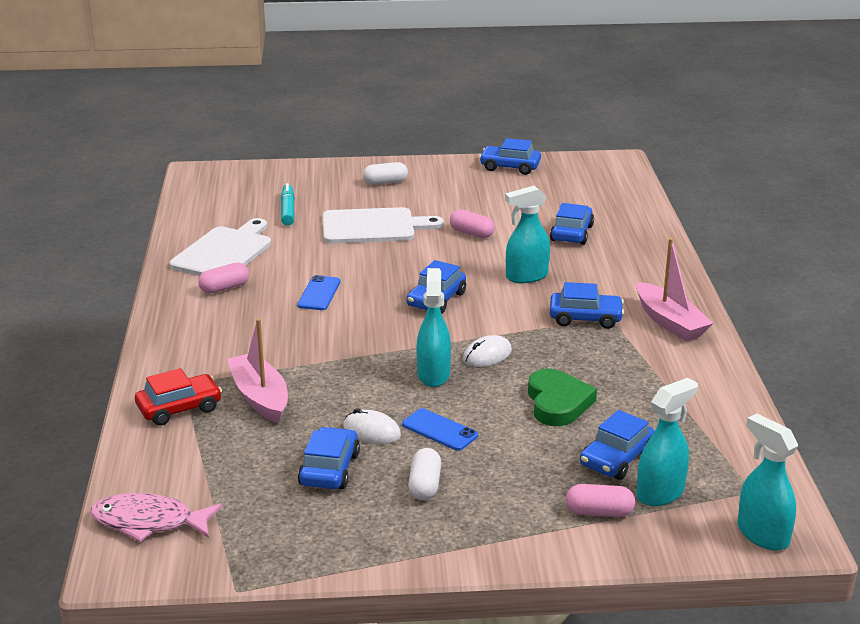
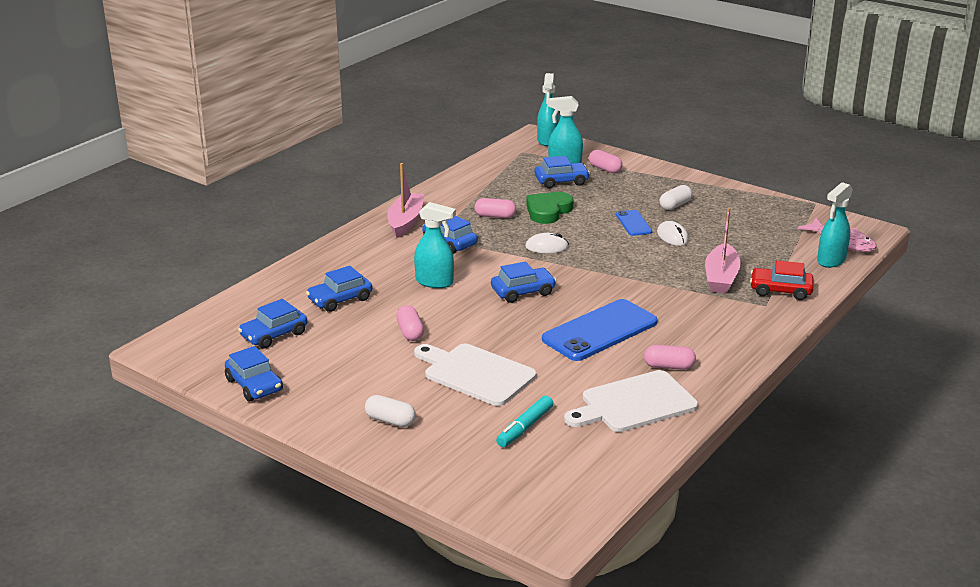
camera: 140 degrees left, 0 degrees up
blue phone [297,275,340,310] -> blue phone [542,299,658,361], size x2.00
blue car [298,427,360,489] -> blue car moved to [238,299,308,349]
turquoise spray bottle [417,268,451,387] -> turquoise spray bottle moved to [817,182,853,268]
none -> pink capsule [475,198,516,218]

